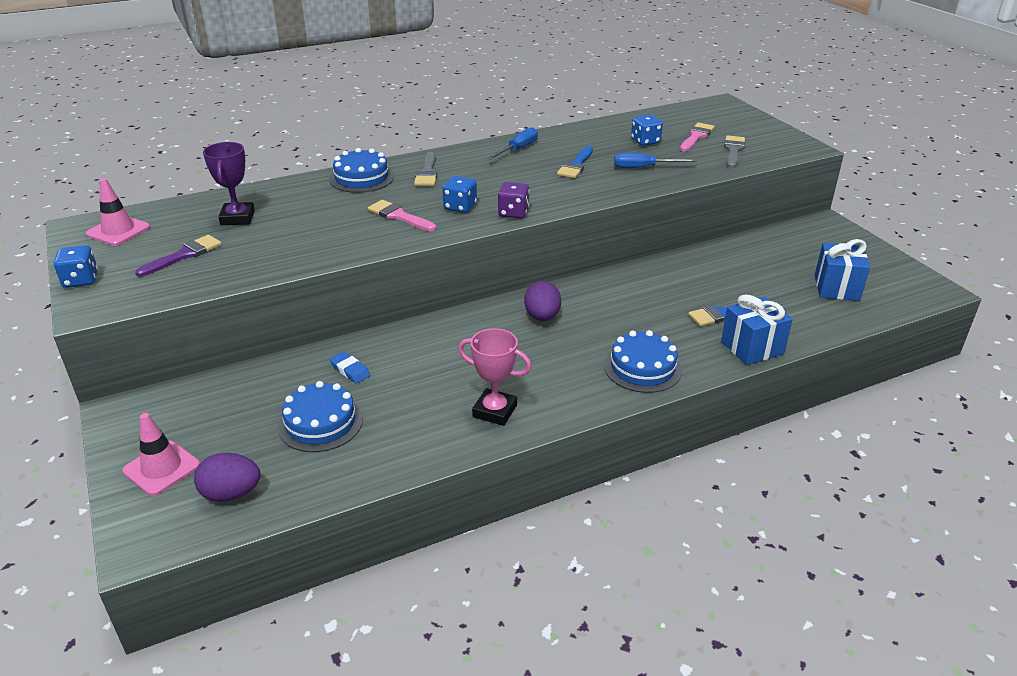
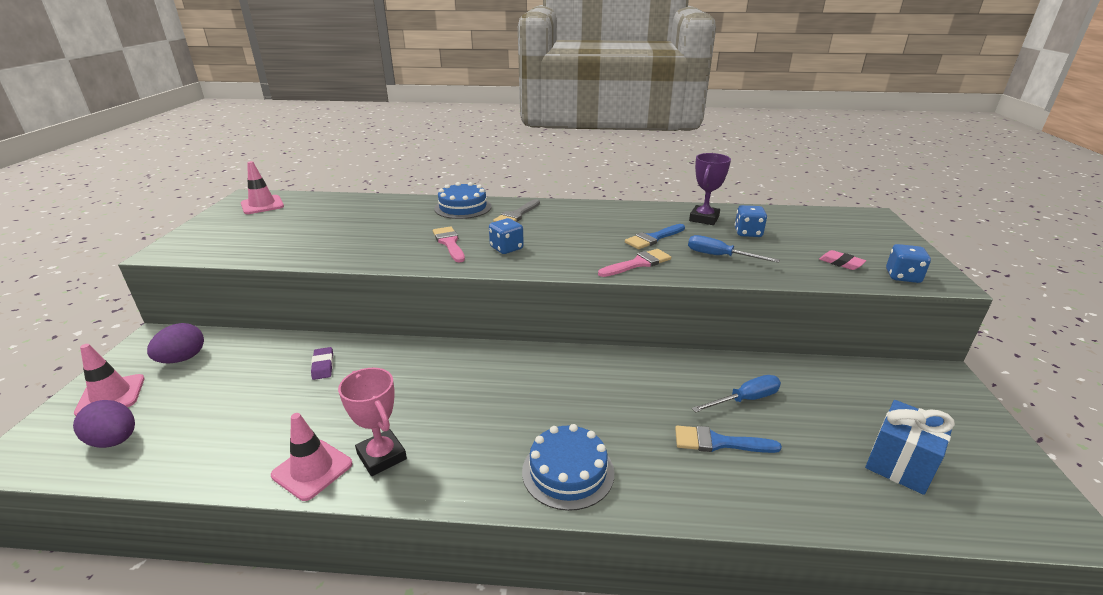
camera: 30 degrees right, 5 degrees down
blue dice [54,245,98,288] -> blue dice moved to [886,244,931,283]
purple brush [135,235,222,277] -> none
purple trophy [203,142,255,225] -> purple trophy moved to [689,153,731,225]
blue cake [278,381,363,452] -> none
blue eraser [330,352,371,384] -> purple eraser [311,347,333,380]
blue screwdriver [487,127,538,160] -> blue screwdriver moved to [692,375,781,413]
purple dice [498,182,530,218] -> none
purple egg [524,281,561,321] -> purple egg moved to [147,323,204,363]
pink brush [680,123,715,151] -> pink brush moved to [598,249,671,277]
blue gift [721,294,793,365] -> none
grey brush [724,135,745,168] -> pink eraser [819,250,866,270]
none -> pink traffic cone [271,413,352,501]

